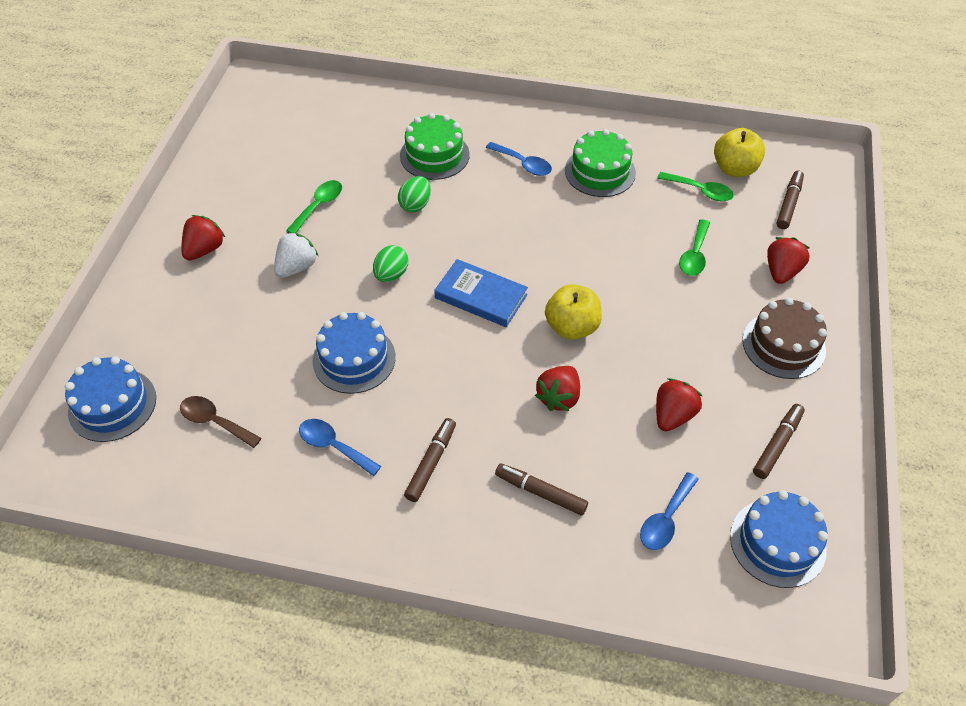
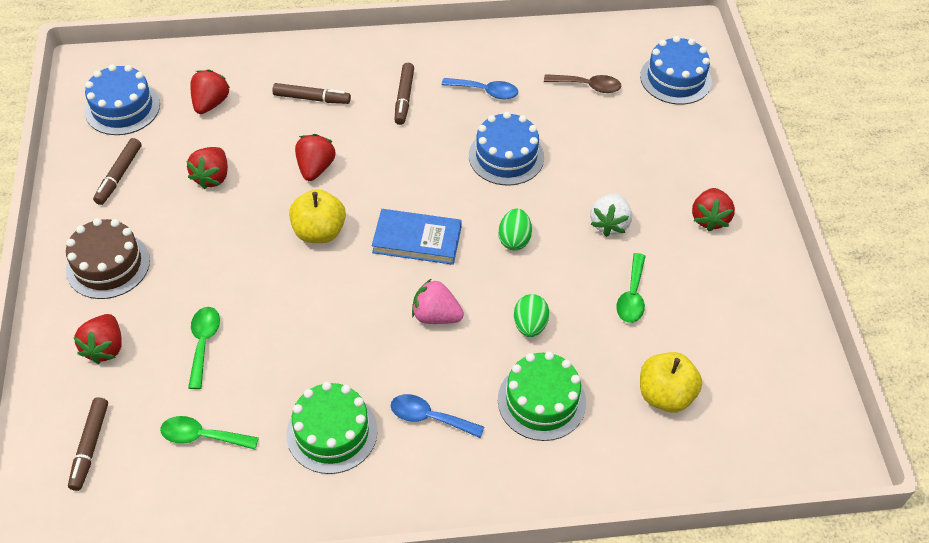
camera: 160 degrees right, 0 degrees up
blue spoon [640,472,699,550] -> red strawberry [190,69,230,114]
yellow apple [714,128,765,177] -> yellow apple moved to [640,352,702,413]
none -> pink strawberry [412,278,464,324]

